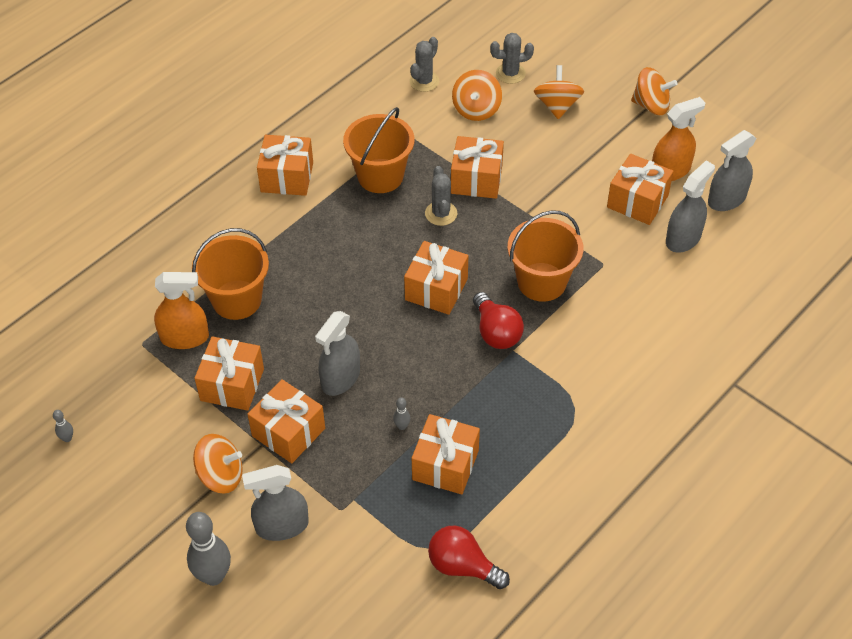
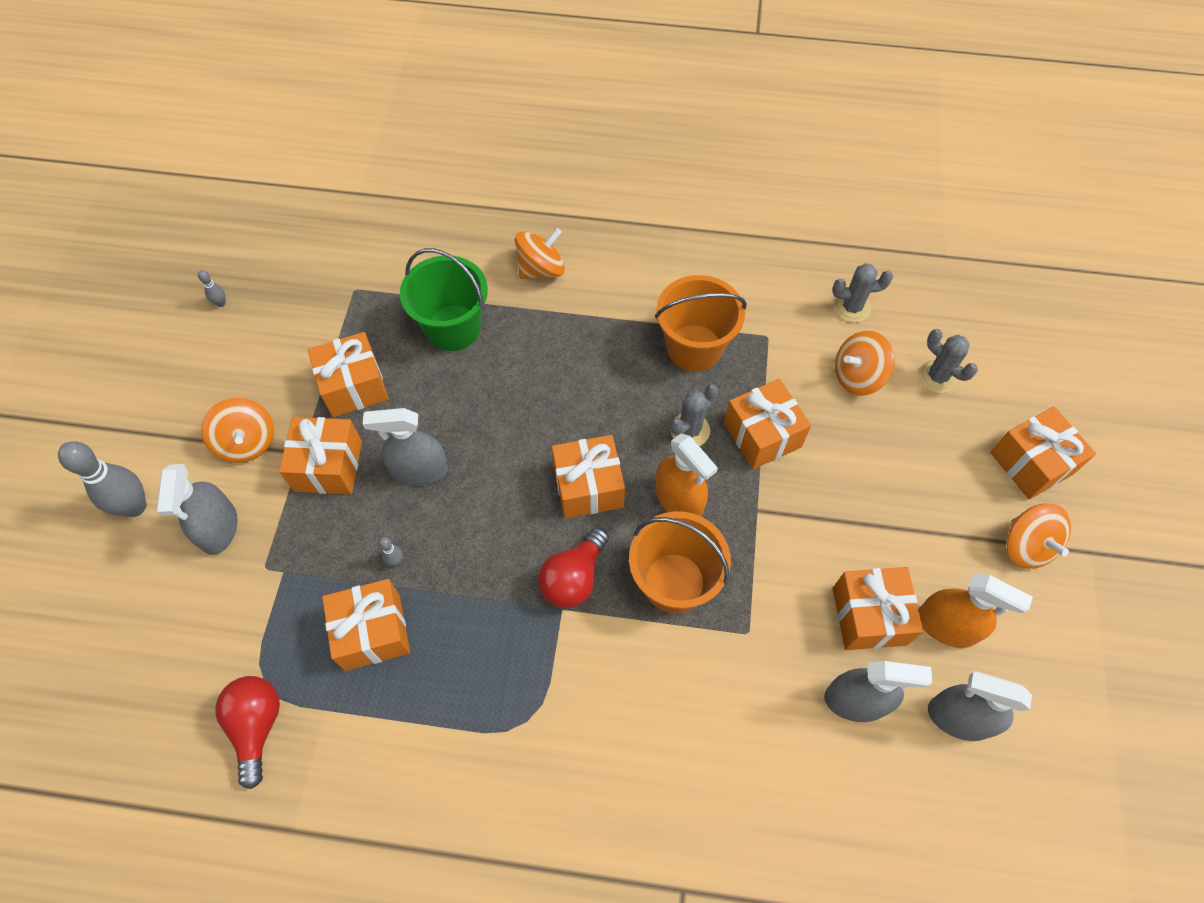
camera: 55 degrees right, 10 degrees up
orange spray bottle [154,272,209,349] -> orange spray bottle moved to [655,433,718,517]
orange bucket [192,228,269,320] -> green bucket [400,248,488,351]
grey spray bottle [242,465,309,541] -> grey spray bottle turned 135 degrees counterclockwise [156,464,238,555]
orange gift [257,135,313,196] -> orange gift moved to [990,407,1096,499]
orange spinning top [534,65,584,119] -> orange spinning top moved to [515,228,565,279]

